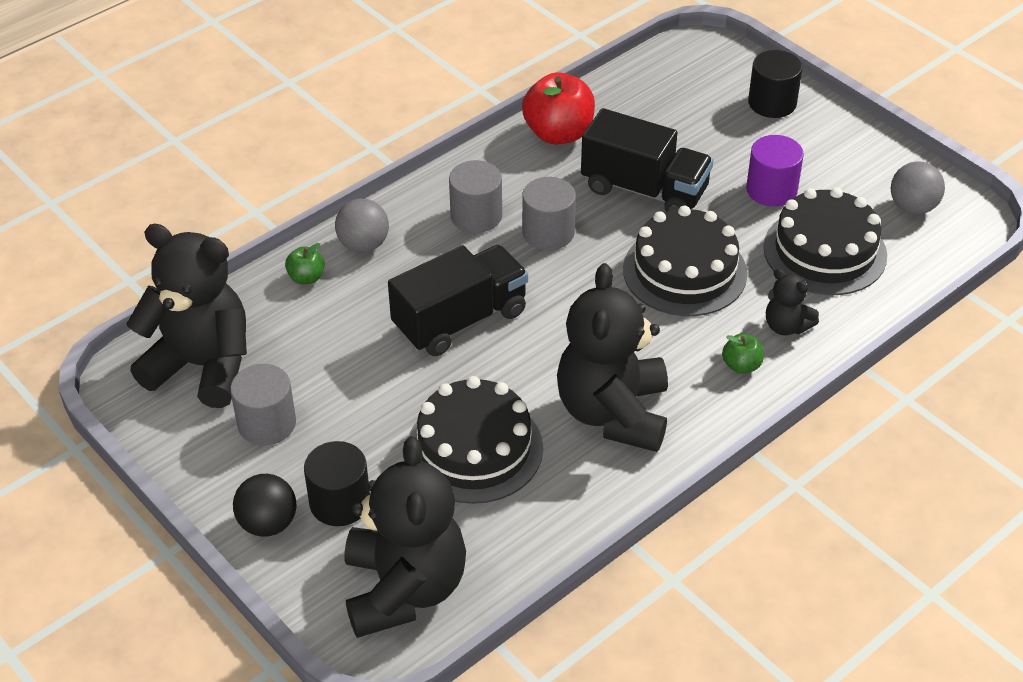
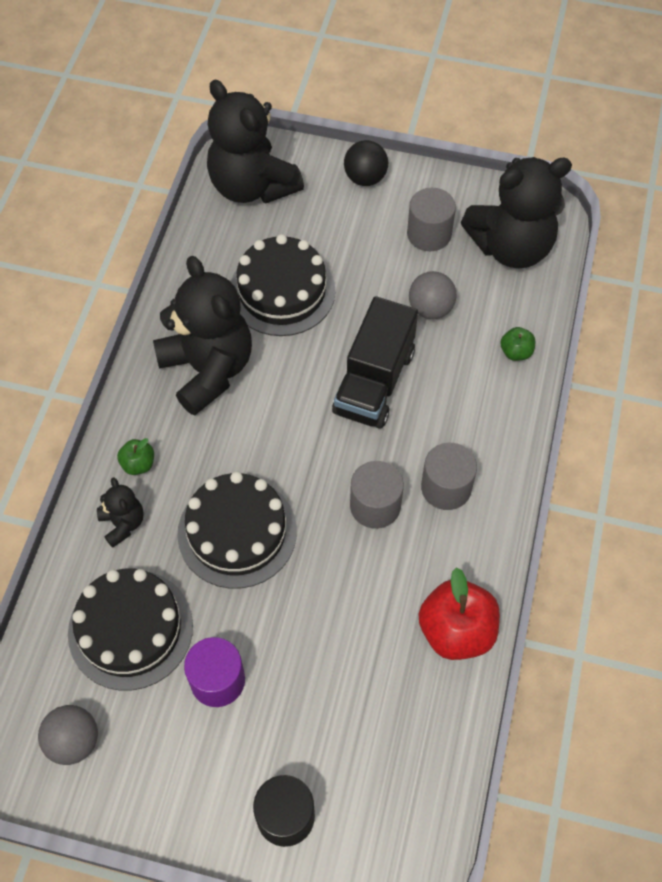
camera: 145 degrees right, 15 degrees up
black cylinder [304,441,370,526] -> none
grey ball [335,199,389,252] -> grey ball moved to [409,271,457,319]
black truck [581,108,713,211] -> none
black teddy bear [766,269,819,335] -> black teddy bear turned 60 degrees clockwise [97,477,144,548]

